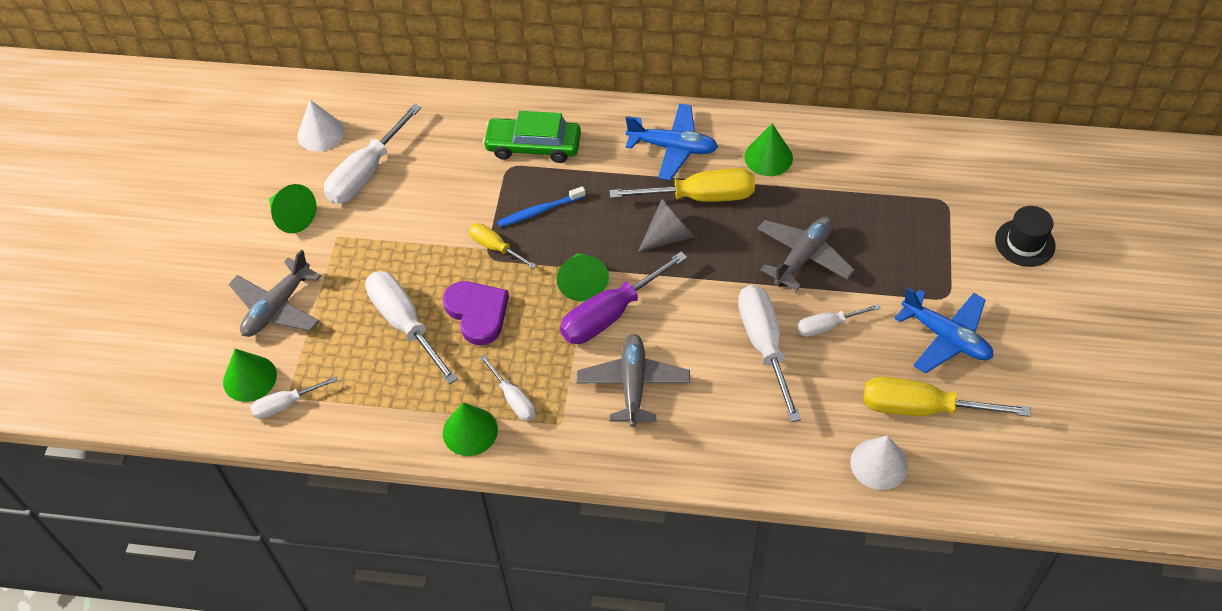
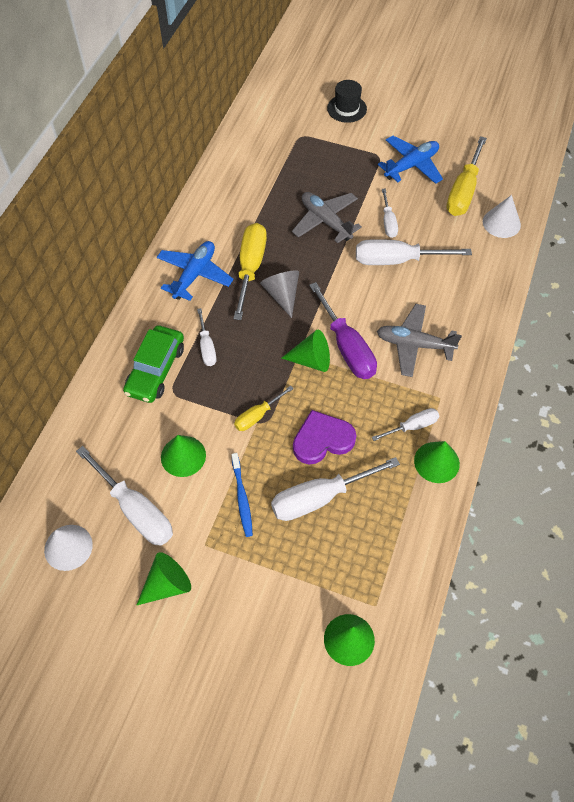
camera: 80 degrees left, 5 degrees up
grey plane [229,249,321,337] -> none
white screwdriver [250,376,338,419] -> white screwdriver moved to [197,308,217,366]
blue toothbrush [497,186,586,227] -> blue toothbrush moved to [231,453,253,537]
green cone [744,123,793,176] -> green cone moved to [161,435,206,477]

